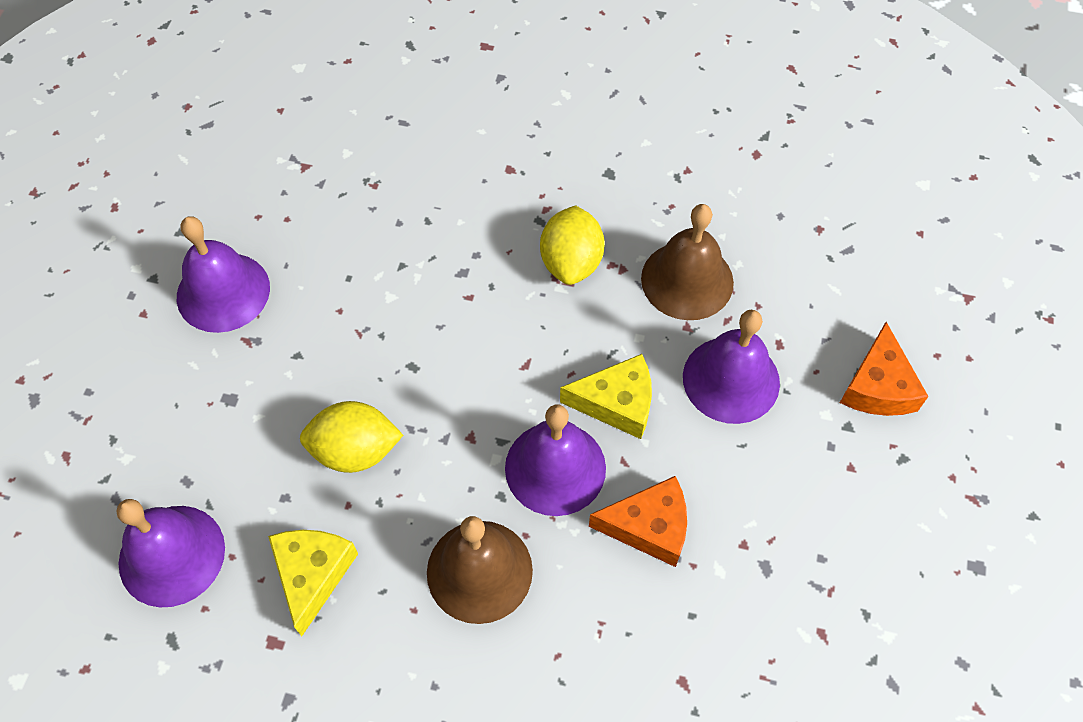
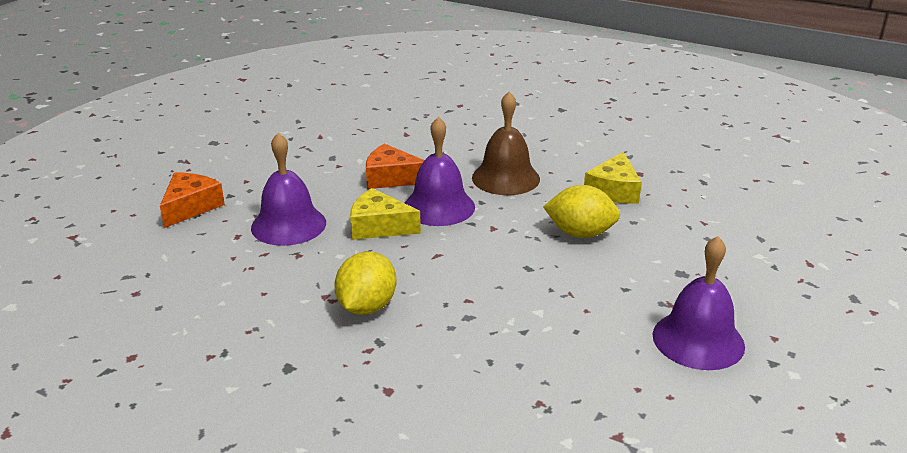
camera: 165 degrees left, 30 degrees down
purple bell [117,499,225,607] -> none
brown bell [641,204,734,320] -> none

